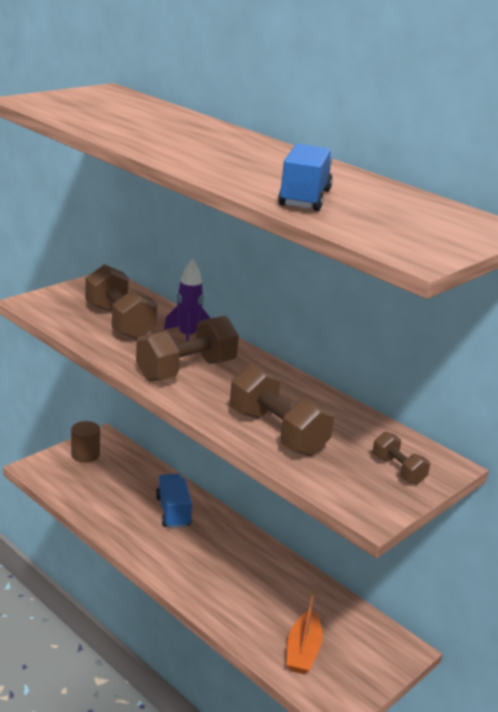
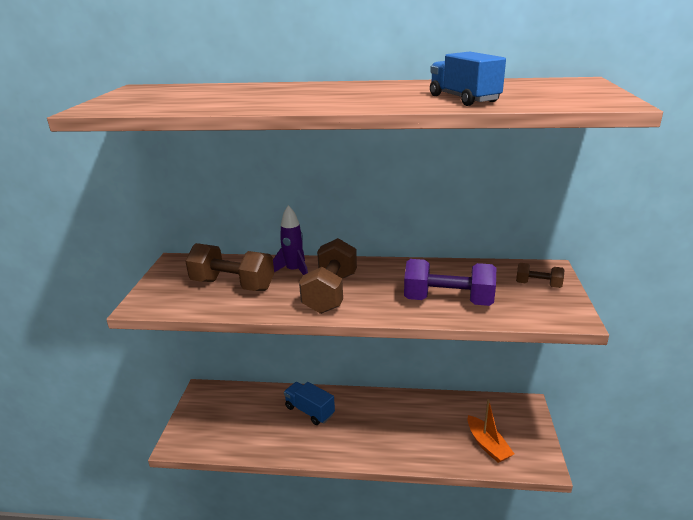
camera: 35 degrees left, 0 degrees up
brown cylinder [71,421,100,463] -> none
brown dumbbell [230,364,334,456] -> purple dumbbell [404,259,496,306]

